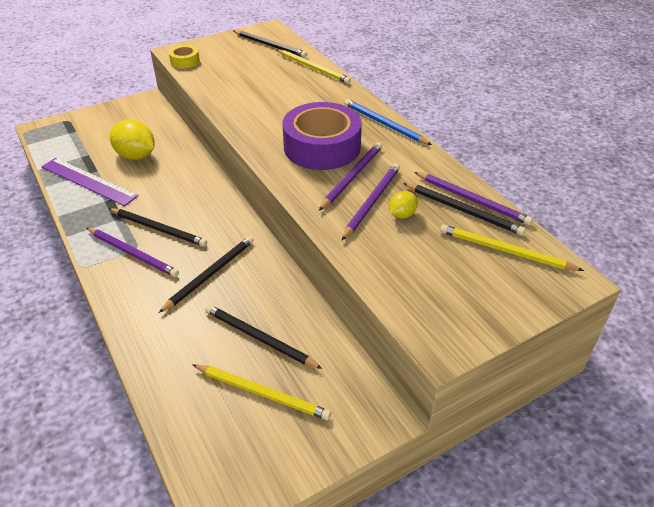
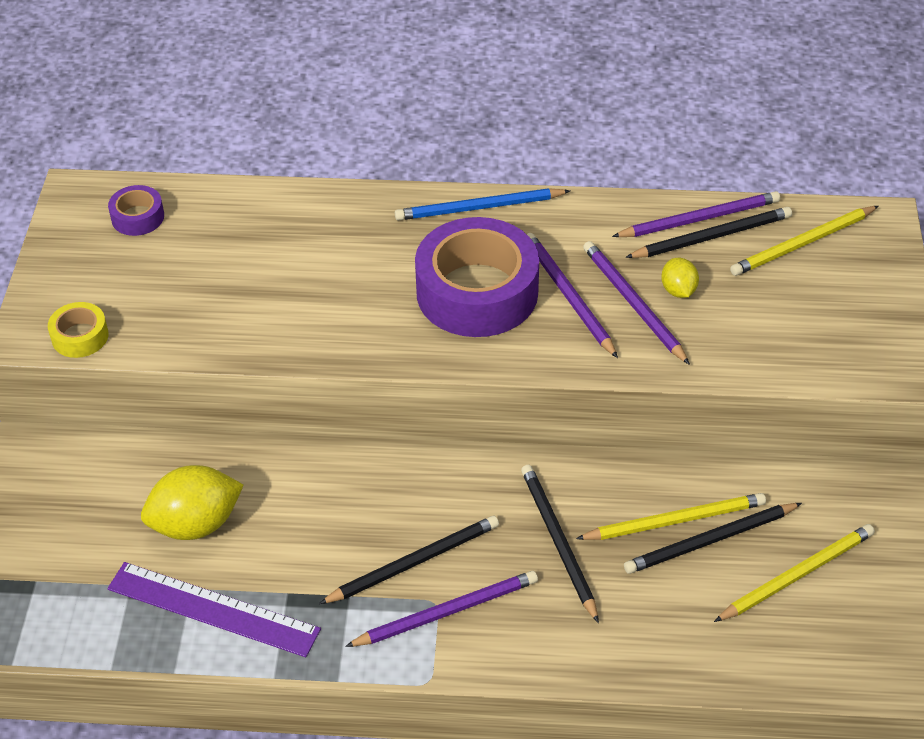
camera: 55 degrees left, 5 degrees up
purple ruler [41,158,138,206] -> purple ruler turned 45 degrees clockwise [107,562,321,657]
black pencil [234,30,307,58] -> purple tape [108,185,164,236]
yellow pencil [277,50,351,84] -> yellow pencil moved to [576,493,766,540]

